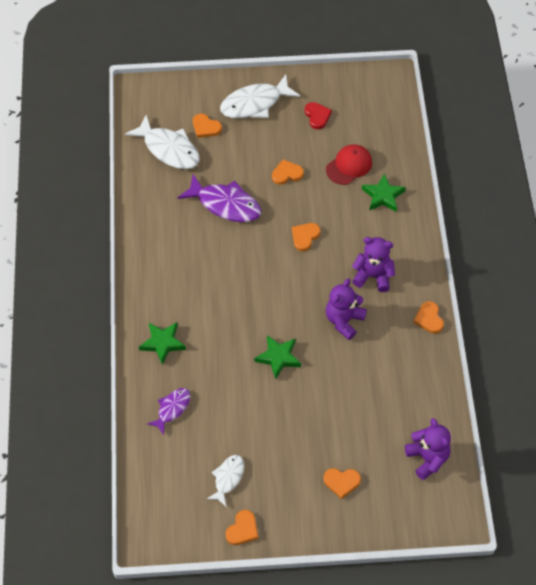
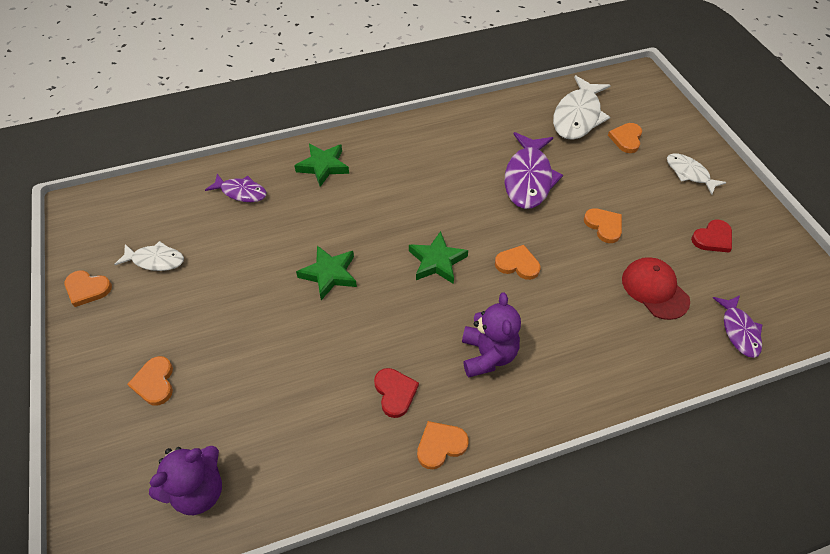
camera: 75 degrees right, 5 degrees down
white fish [220,74,300,118] -> white fish [667,153,726,195], size x0.58
red cap [326,144,372,185] -> red cap turned 150 degrees counterclockwise [622,257,690,320]
purple teddy bear [326,278,367,340] -> none
green star [362,174,406,212] -> green star moved to [409,231,468,284]
none -> red heart [374,368,419,418]
none -> purple fish [713,295,762,358]

